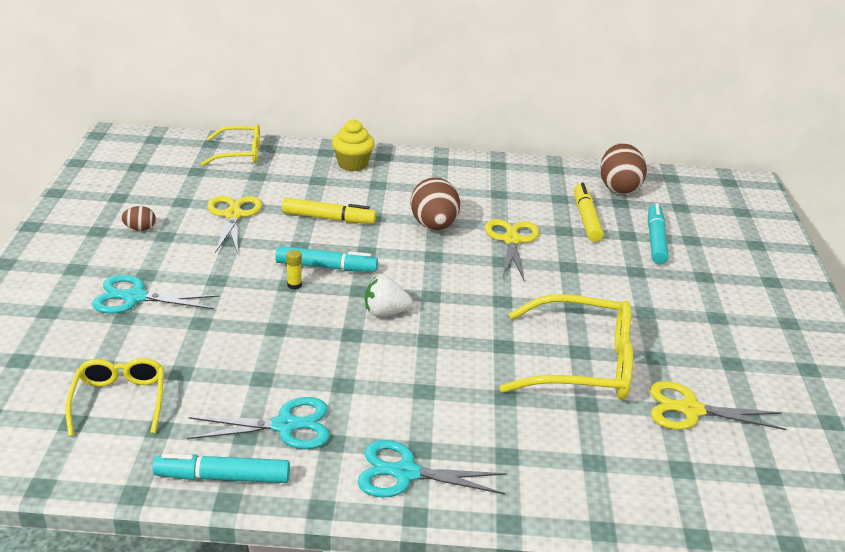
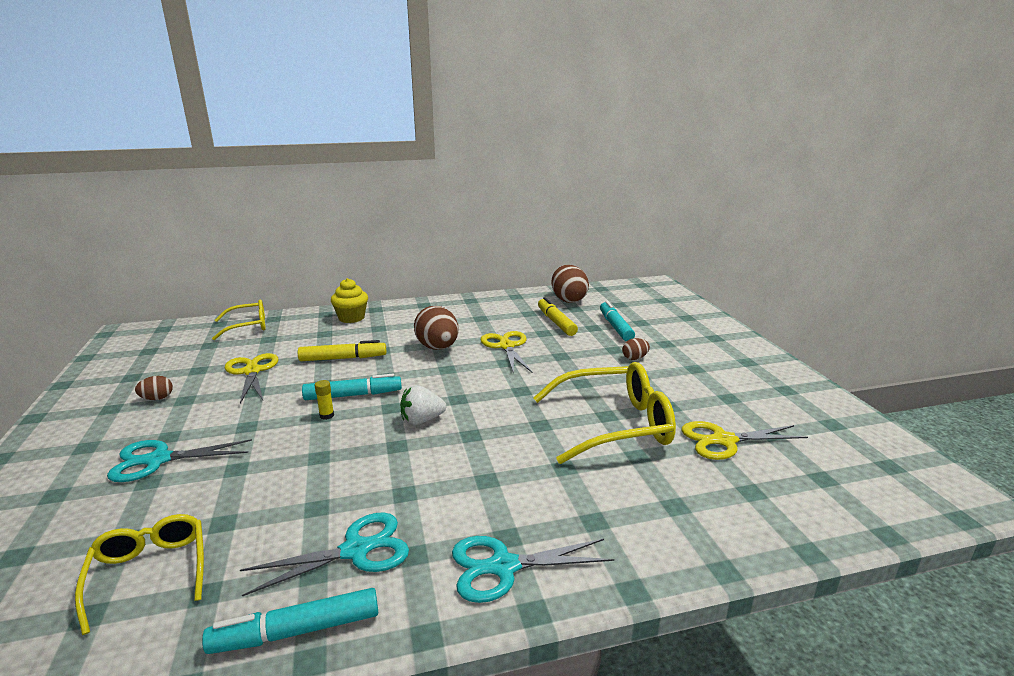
camera: 15 degrees left, 10 degrees down
none -> brown egg [622,338,650,360]

